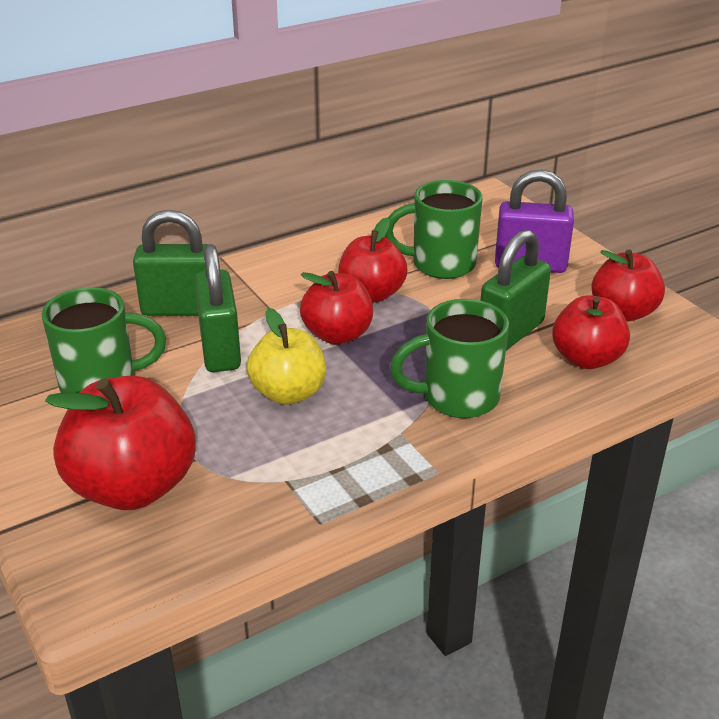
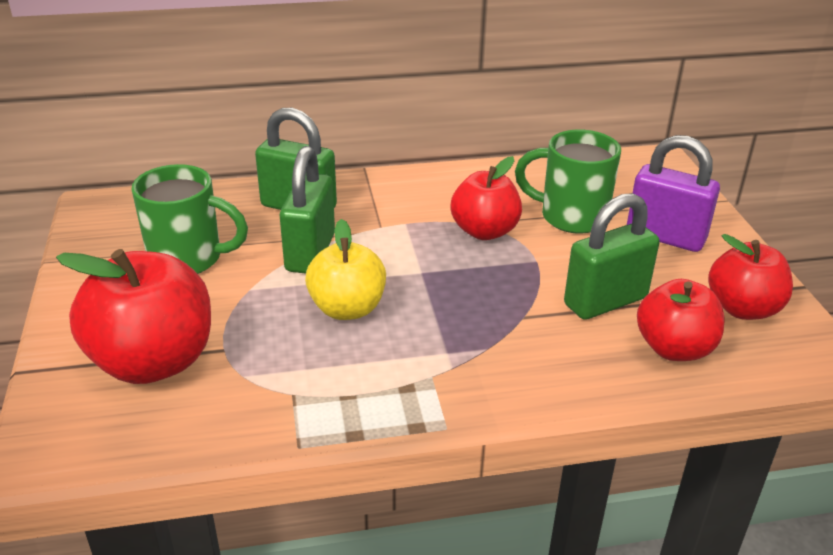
camera: 20 degrees right, 0 degrees up
red apple [300,271,373,345] -> none
green mug [390,299,509,418] -> none

